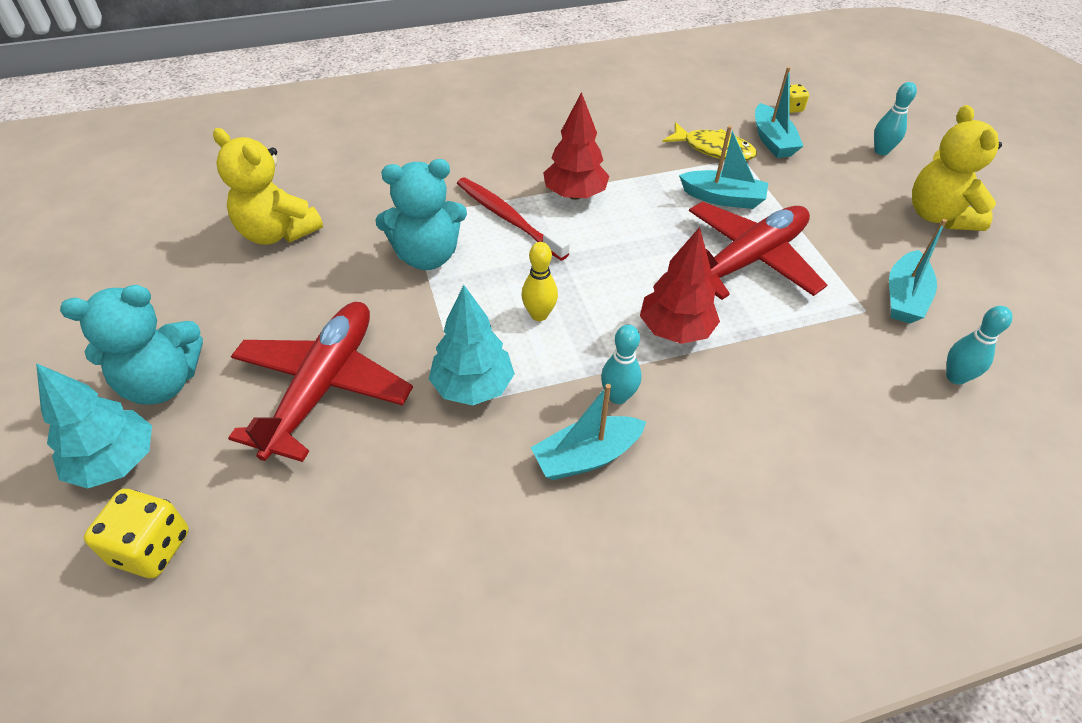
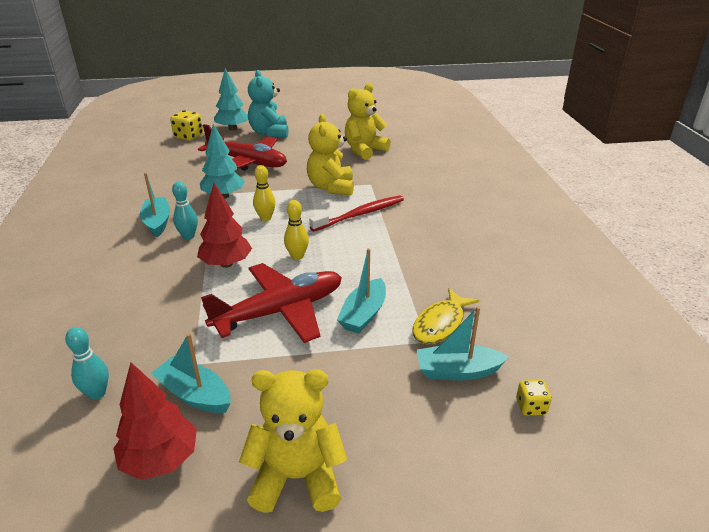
camera: 100 degrees right, 15 degrees down
turquoise teddy bear [375,159,467,270] -> yellow teddy bear [307,114,354,195]
red tree [543,92,609,200] -> red tree moved to [113,363,197,480]
red plane [689,202,827,300] -> red plane turned 90 degrees counterclockwise [201,263,342,343]
turquoise bowling pin [874,82,917,155] -> none
none -> yellow bowling pin [284,200,309,260]

